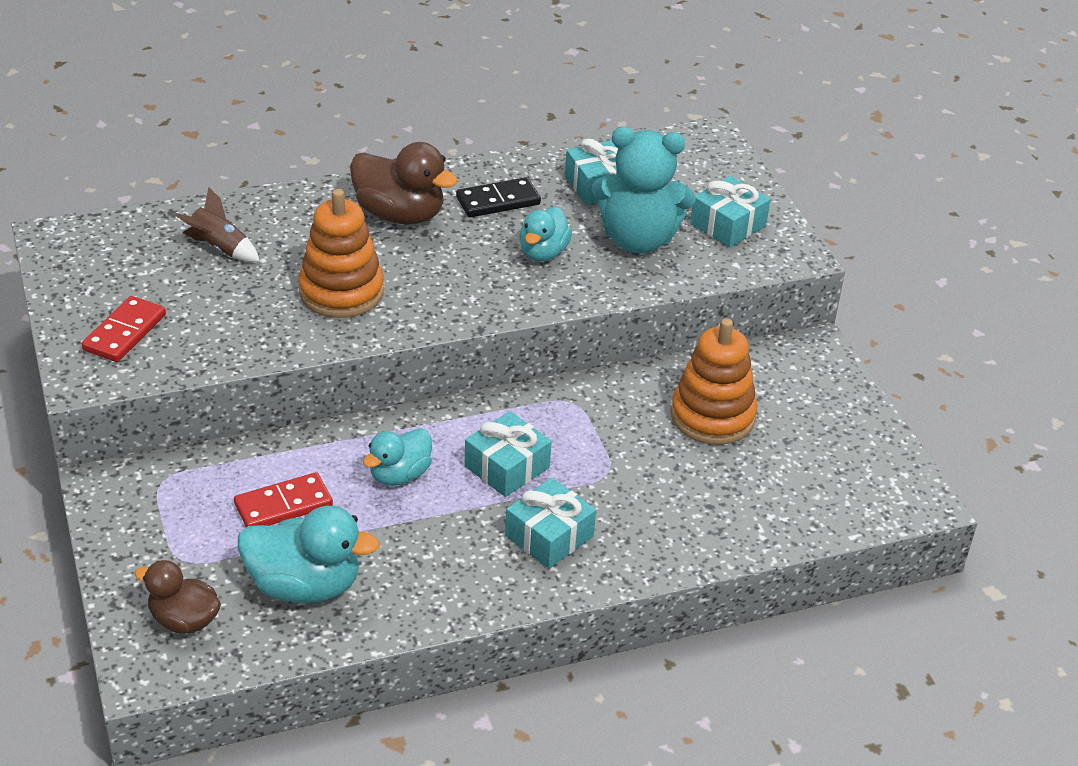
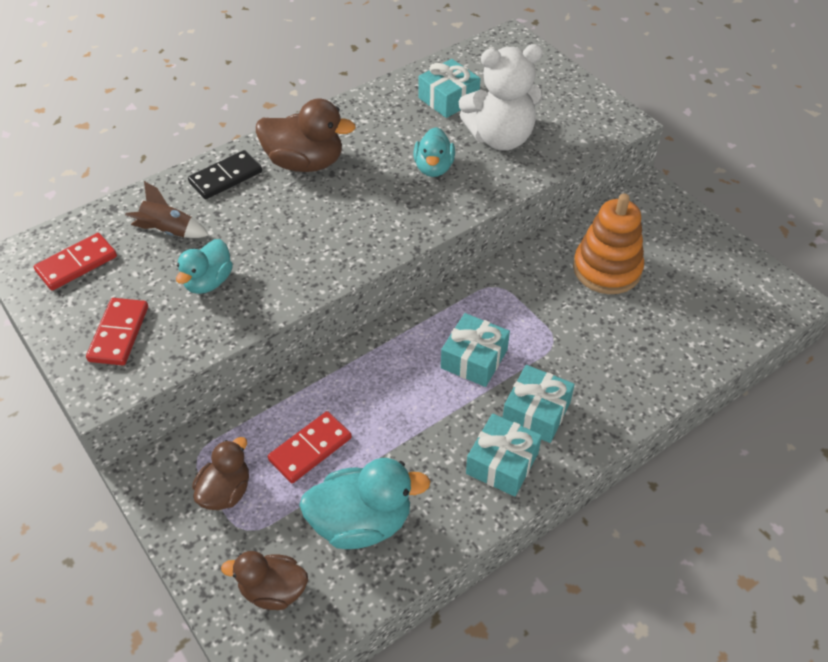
camera: 15 degrees left, 10 degrees up
orange stacking toy [299,189,384,318] -> none
turquoise duck [363,428,432,486] -> turquoise duck moved to [176,239,233,294]
black domino [456,177,541,217] -> black domino moved to [188,150,262,199]
turquoise teddy bear [591,127,696,253] -> white teddy bear [459,44,543,151]
turquoise gift [690,176,770,247] -> turquoise gift moved to [466,414,542,497]
none -> red domino [34,233,117,291]
none -> brown duck [192,437,249,510]

